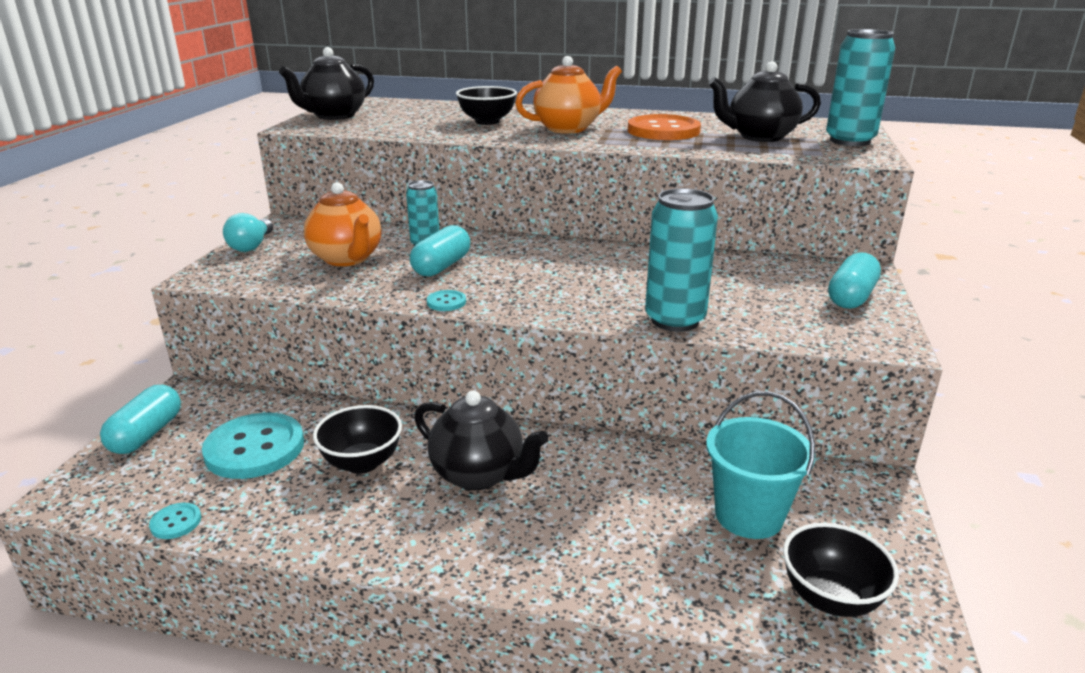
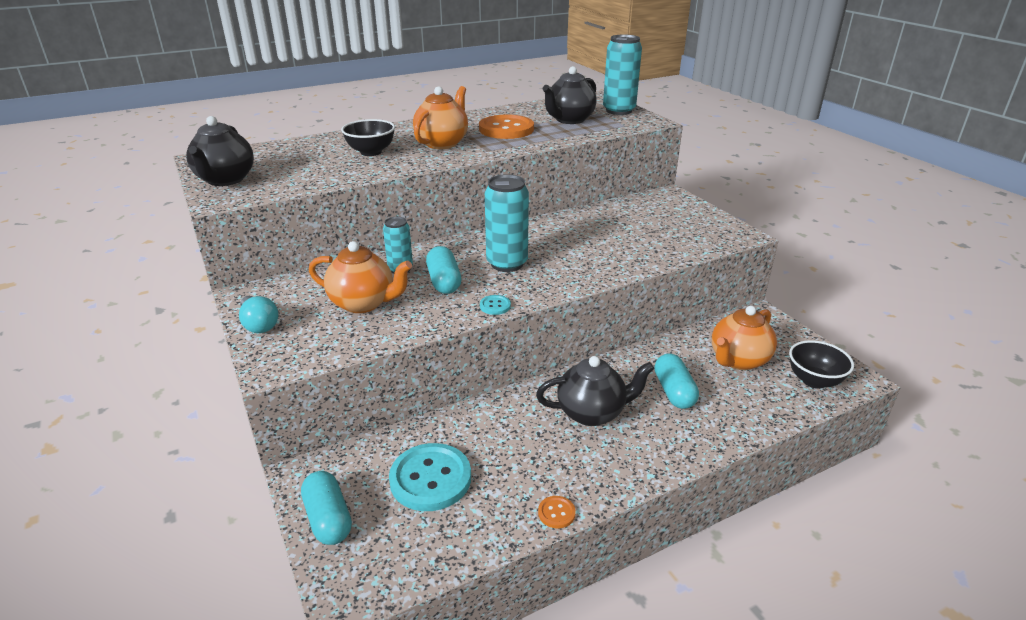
camera: 40 degrees left, 5 degrees up
turquoise button [149,503,201,539] -> none
black bowl [313,405,402,474] -> none
turquoise can [645,188,718,332] -> turquoise can moved to [485,174,529,272]
turquoise bucket [706,391,816,539] -> orange teapot [712,306,777,370]
turquoise capsule [828,252,881,309] -> turquoise capsule moved to [654,353,699,409]
none -> orange button [538,496,576,529]

